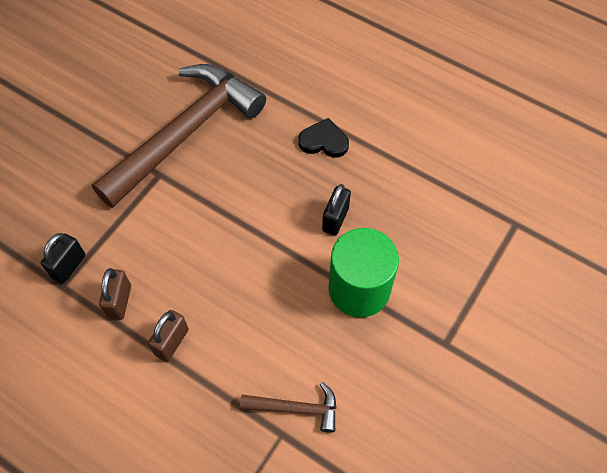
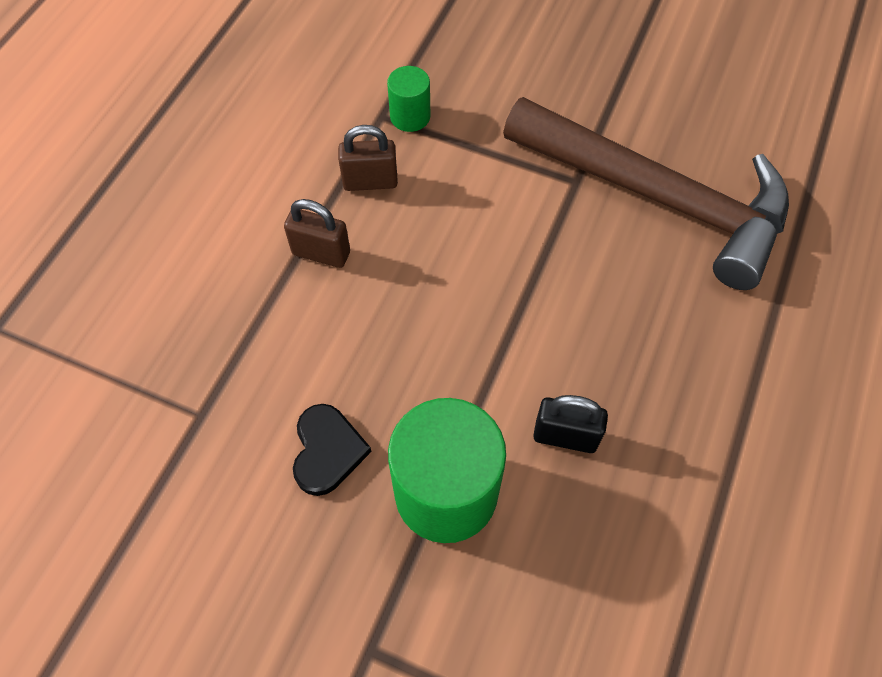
camera: 80 degrees right, 0 degrees up
black padlock [41,233,85,284] -> green cylinder [387,66,430,132]
brown hammer [240,382,336,433] -> none
black heart [298,118,349,158] -> black heart moved to [293,404,371,496]

